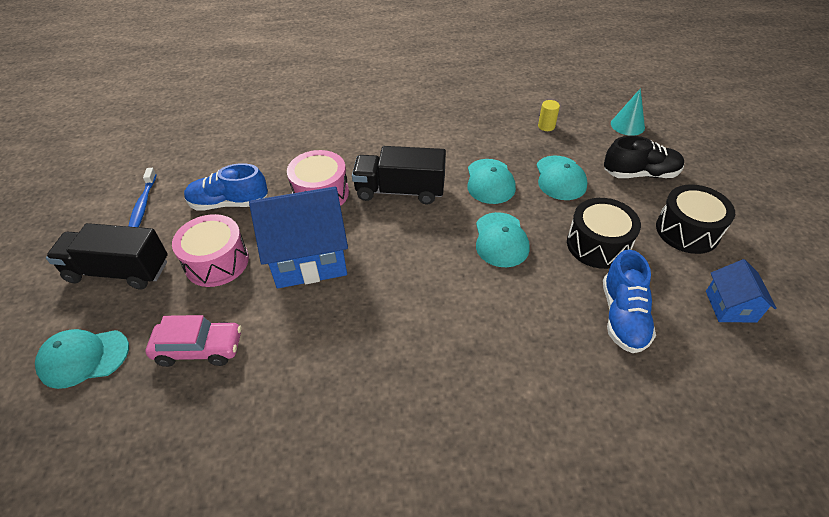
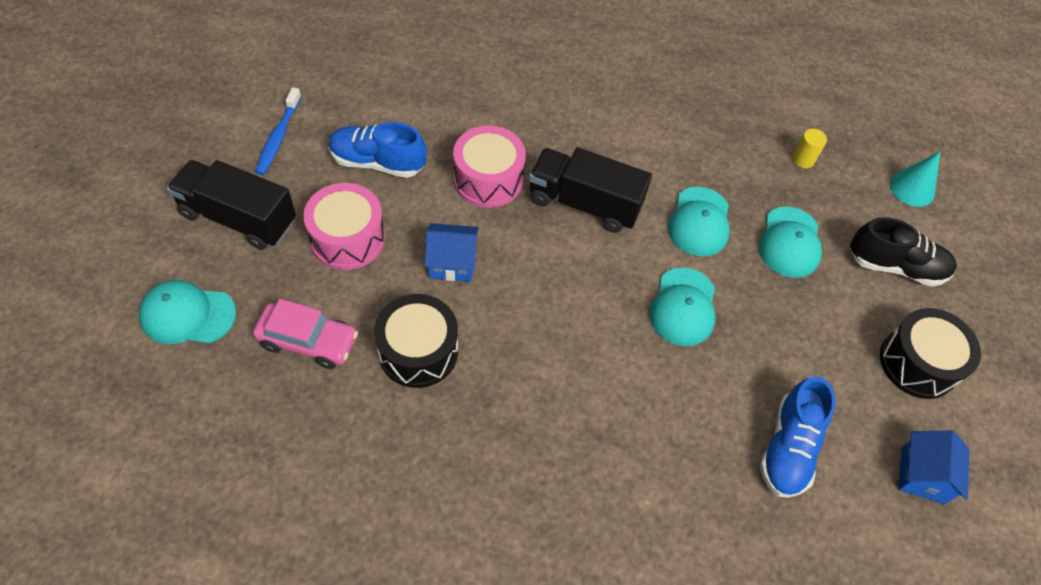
camera: 10 degrees right, 10 degrees up
blue house [249,187,348,288] -> blue house [424,223,479,282], size x0.52
black drum [567,198,641,269] -> black drum moved to [374,294,458,388]

